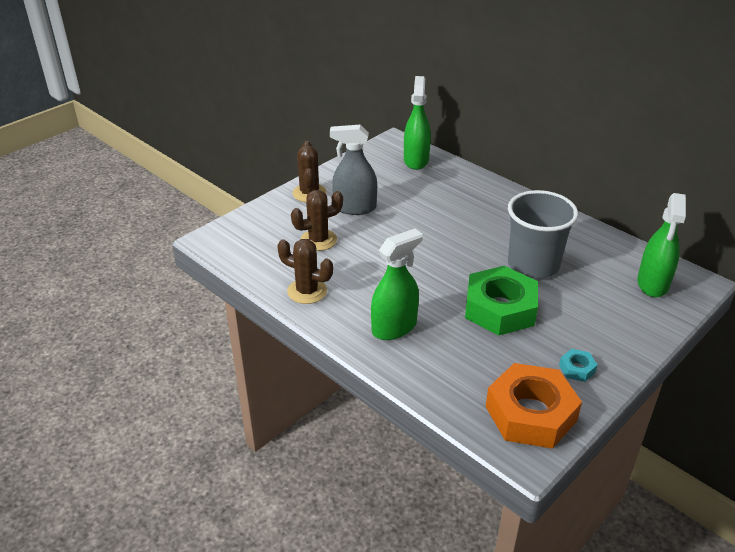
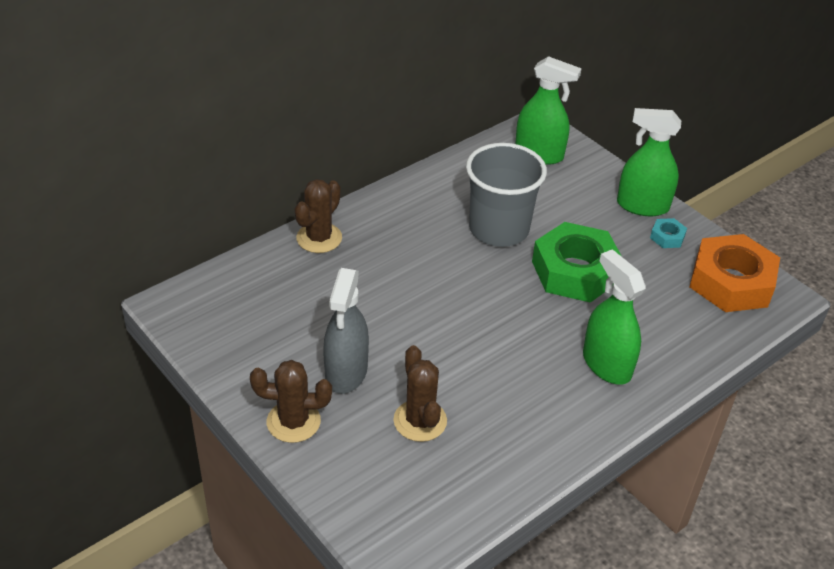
camera: 85 degrees left, 5 degrees up
brown cactus [277,239,333,304] -> brown cactus moved to [295,179,342,253]
green spray bottle [404,76,431,170] -> green spray bottle moved to [617,108,681,216]

